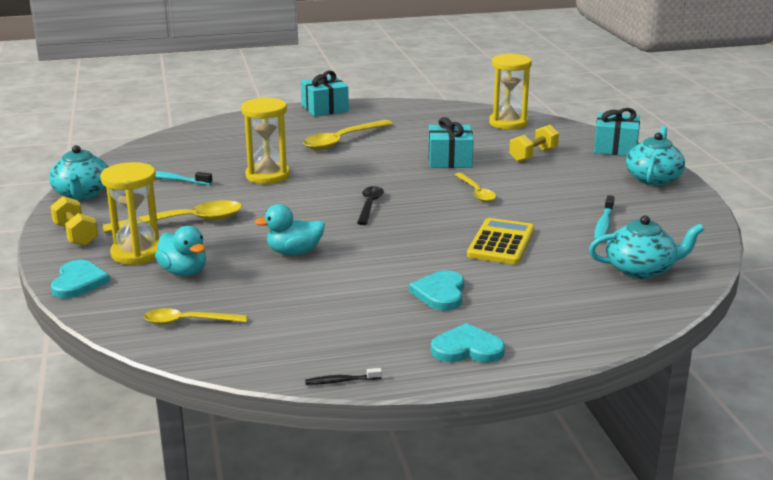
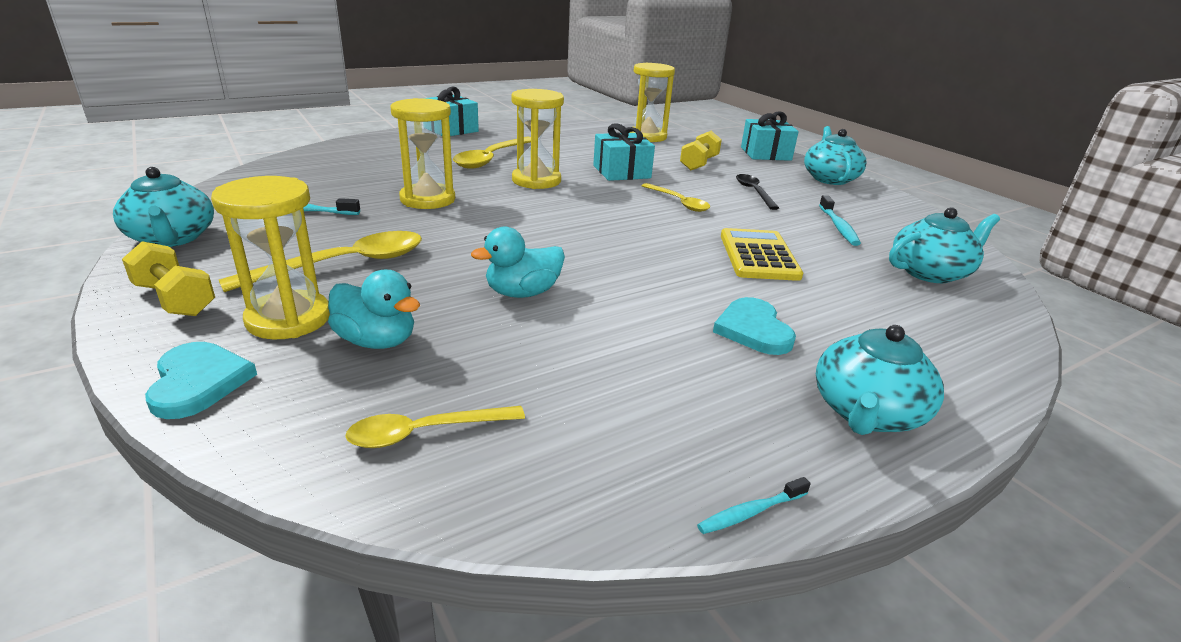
camera: 20 degrees left, 5 degrees up
black toothbrush [305,368,382,385] -> turquoise toothbrush [697,477,811,534]
black spoon [357,186,384,225] -> black spoon moved to [736,174,779,210]
turquoise heart [431,323,505,363] -> turquoise teapot [816,325,944,435]
none -> yellow hourglass [511,89,564,189]

